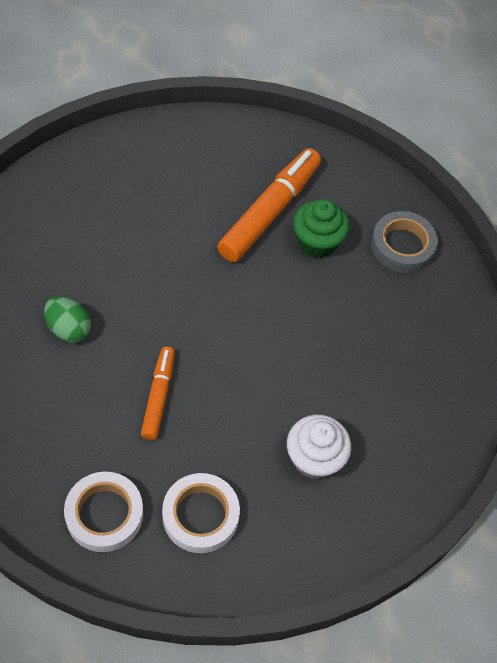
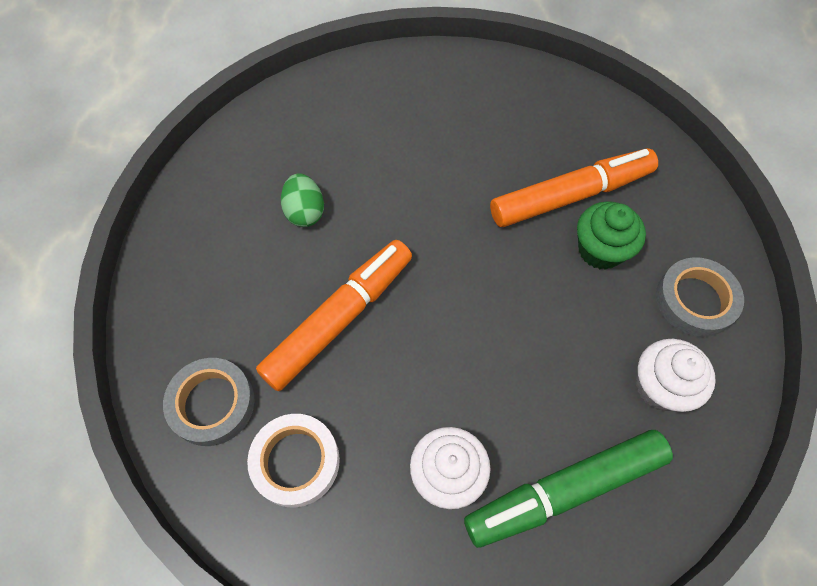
camera: 40 degrees right, 5 degrees up
white tape [64,472,143,552] -> grey tape [163,358,254,446]
orange marker [141,347,175,440] -> orange marker [256,240,412,391], size x1.75
none -> green marker [464,430,673,548]
none -> white cupcake [636,339,716,412]

